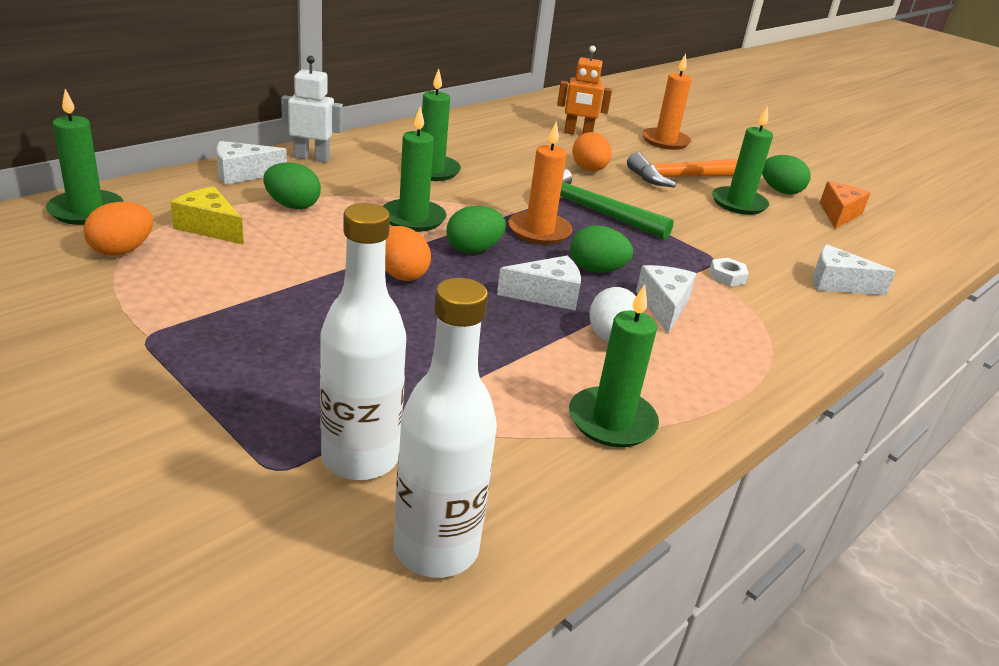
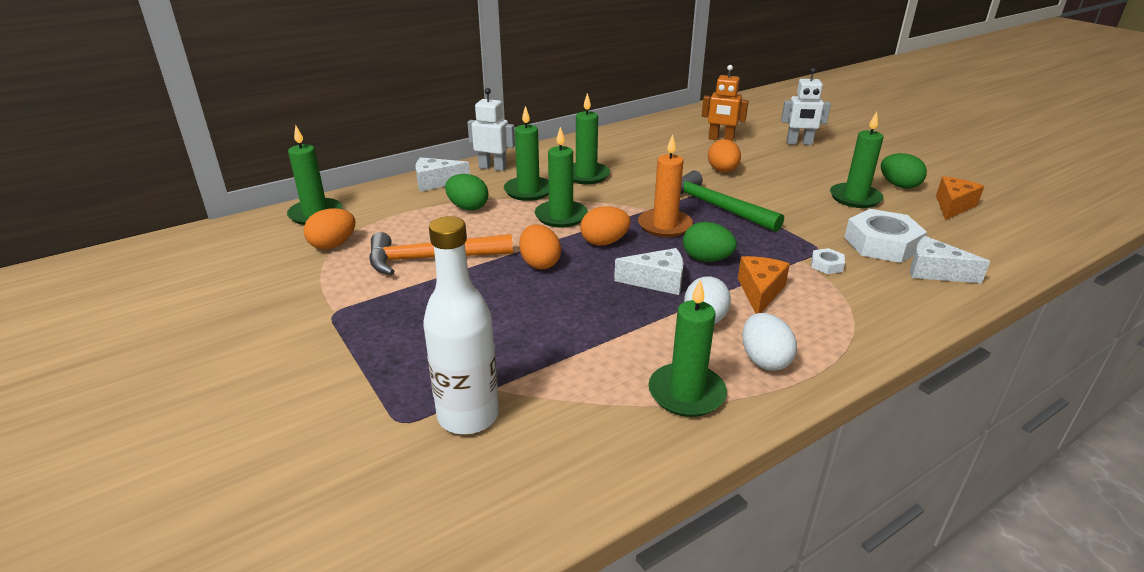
camera: 15 degrees right, 0 degrees up
yellow cheese [170,186,244,245] -> none
white bottle [394,278,497,578] -> none
green egg [447,206,506,253] -> orange egg [580,206,631,246]
orange hammer [627,152,738,188] -> orange hammer moved to [369,232,513,275]
white cheese [636,265,696,334] -> orange cheese [738,256,790,313]
orange candle [642,53,692,150] -> white robot [781,68,831,145]
none -> green candle [504,106,549,201]
none -> white egg [742,313,797,371]
none -> white nut [844,209,927,263]

